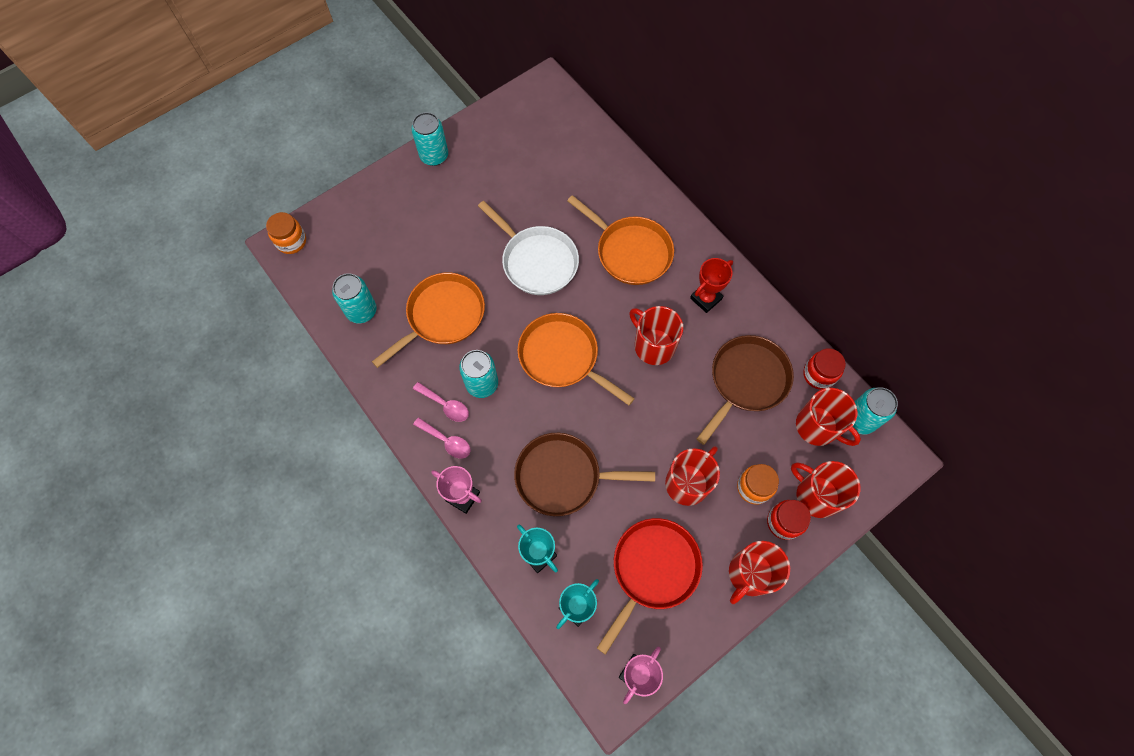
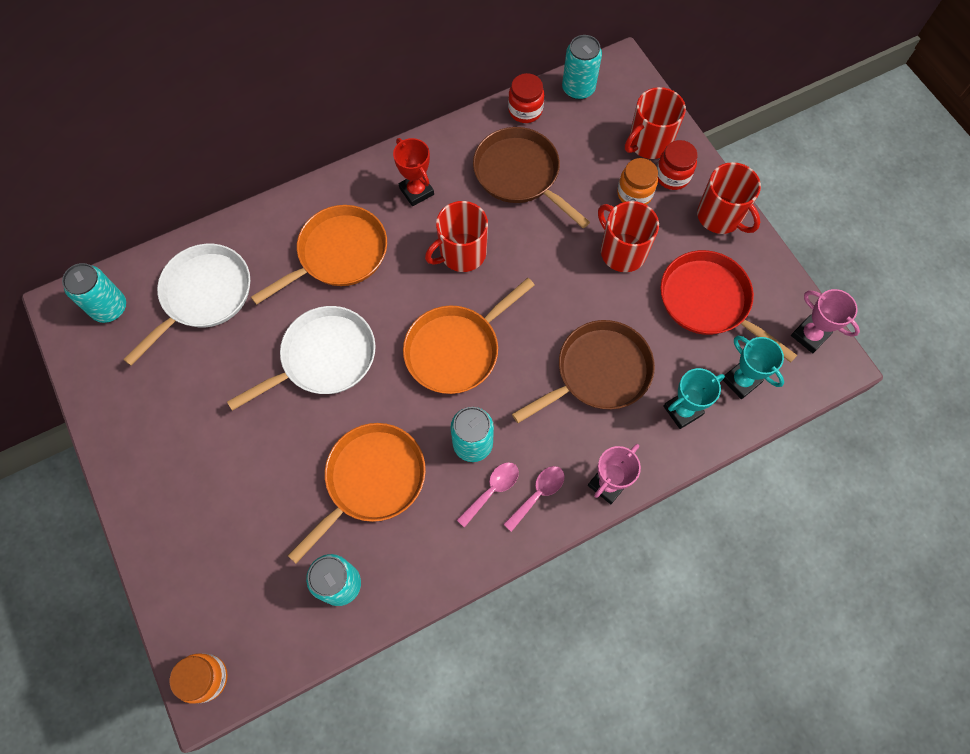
camera: 80 degrees left, 0 degrees up
orange pan [372,273,485,368] -> orange pan turned 75 degrees clockwise [288,423,426,563]
turquoise can [411,112,448,166] -> turquoise can moved to [62,263,126,323]
brown pan [514,433,655,516] -> brown pan turned 135 degrees counterclockwise [512,320,655,423]
red mug [796,388,861,446] -> none
none -> white pan [123,244,250,366]

